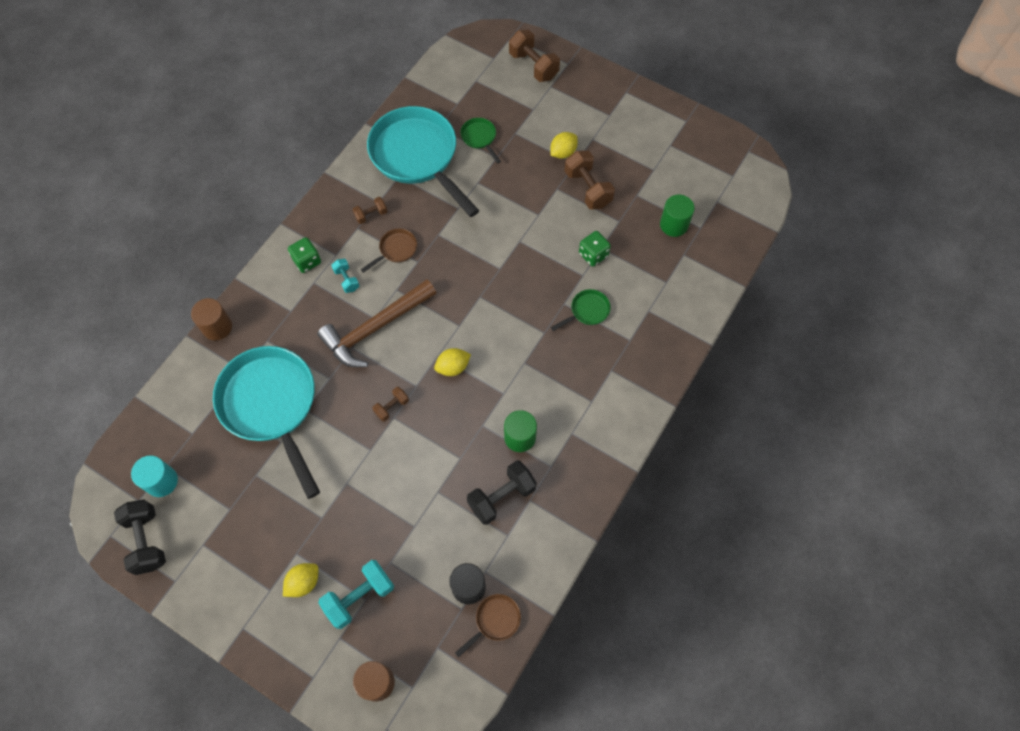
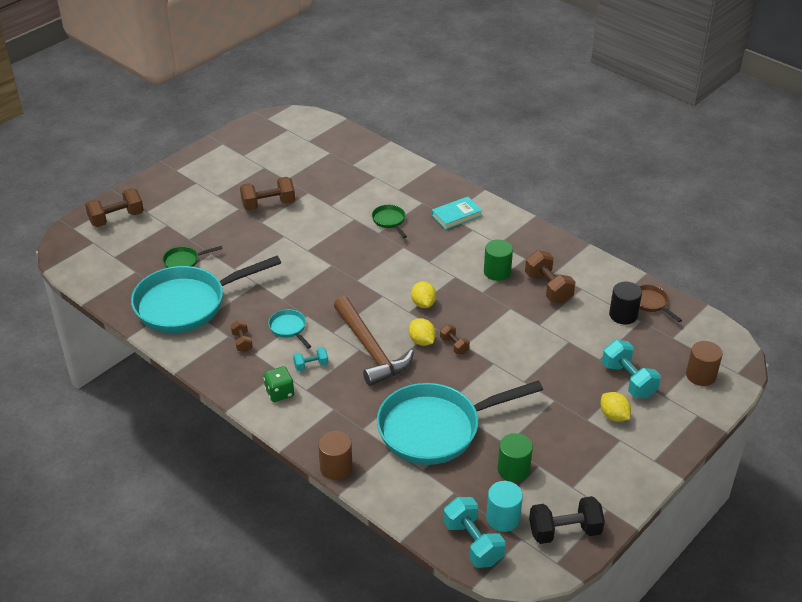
camera: 80 degrees left, 25 degrees down
brown pan [360,229,417,273] -> turquoise pan [268,309,311,349]
black dumbbell [467,460,537,525] -> brown dumbbell [525,250,576,303]
yellow lemon [550,132,578,159] -> yellow lemon moved to [409,318,436,346]
green dice [579,231,611,267] -> none
green cylinder [660,195,695,237] -> green cylinder moved to [497,433,533,482]
none -> turquoise book [432,197,482,229]
none -> turquoise dumbbell [443,497,505,568]

